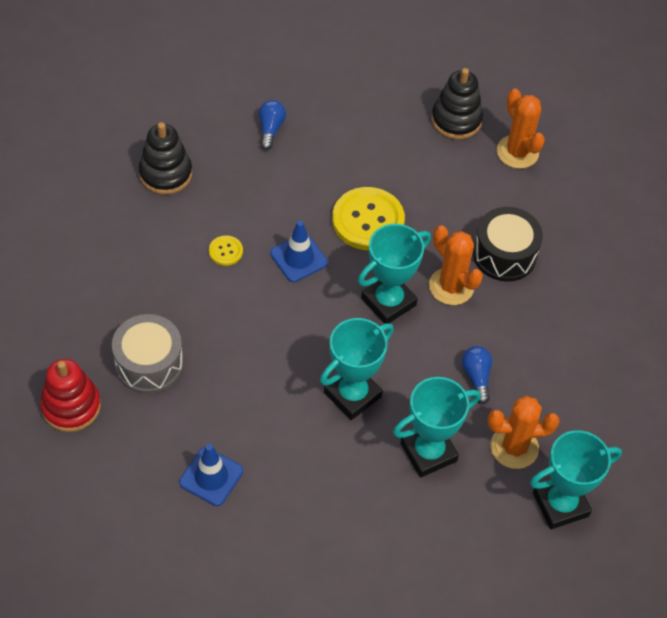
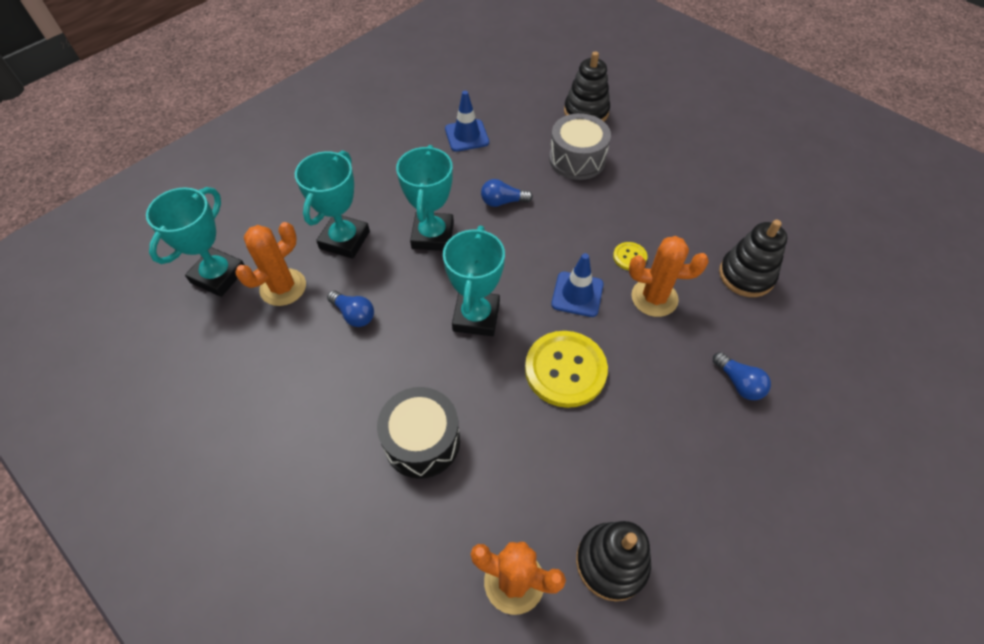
camera: 140 degrees right, 0 degrees up
red stacking toy [40,359,101,432] -> black stacking toy [564,51,610,121]
orange cactus [429,226,483,305] -> orange cactus moved to [629,236,709,317]
none -> blue light bulb [481,179,533,207]

